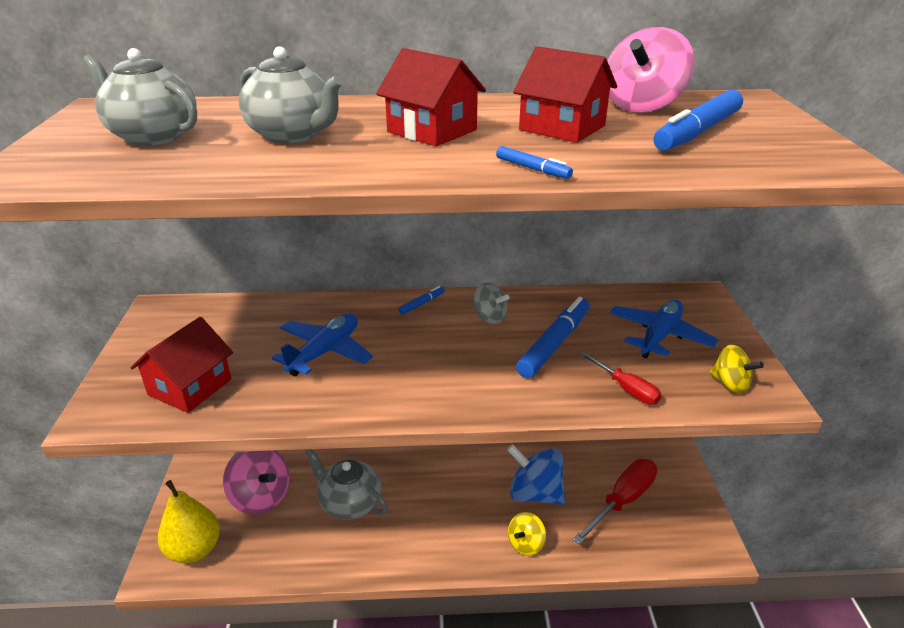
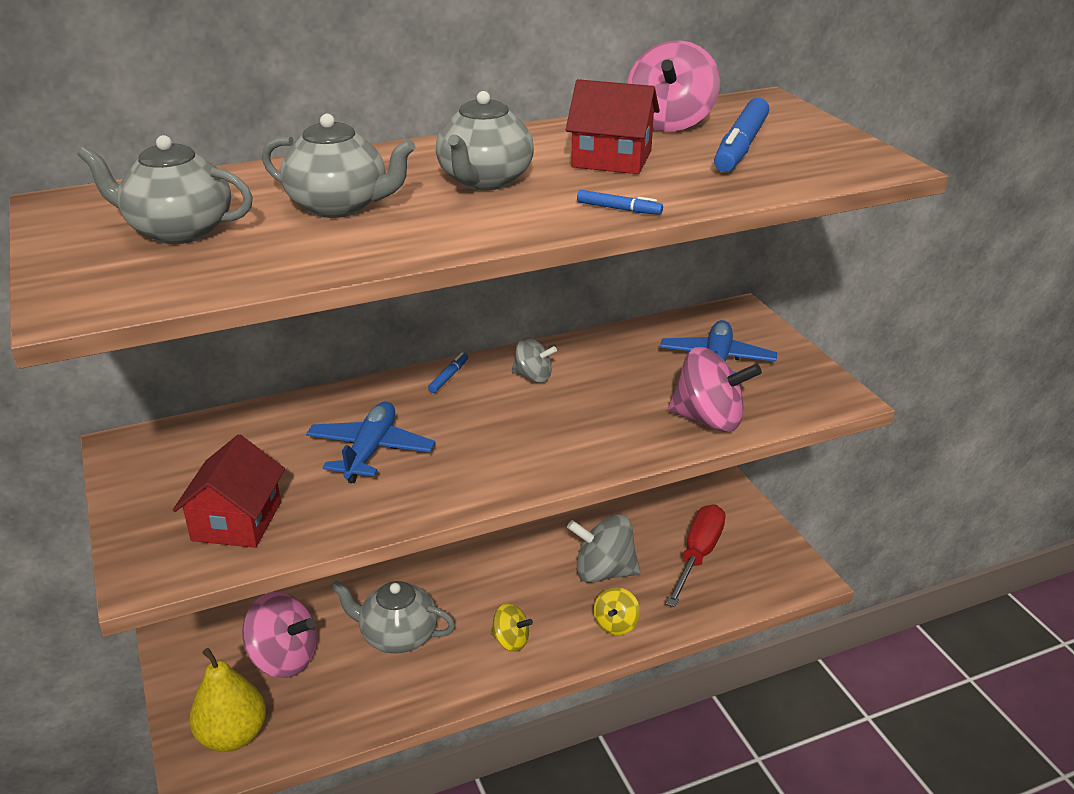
camera: 20 degrees left, 0 degrees up
red house [376,48,486,146] -> grey teapot [436,91,534,190]
blue spinning top [507,444,565,505] -> grey spinning top [567,514,640,583]
blue marker [516,297,589,378] -> none
red screwdriver [579,351,661,405] -> pink spinning top [668,347,762,432]
yellow spinning top [709,345,764,394] -> yellow spinning top moved to [490,603,533,652]

